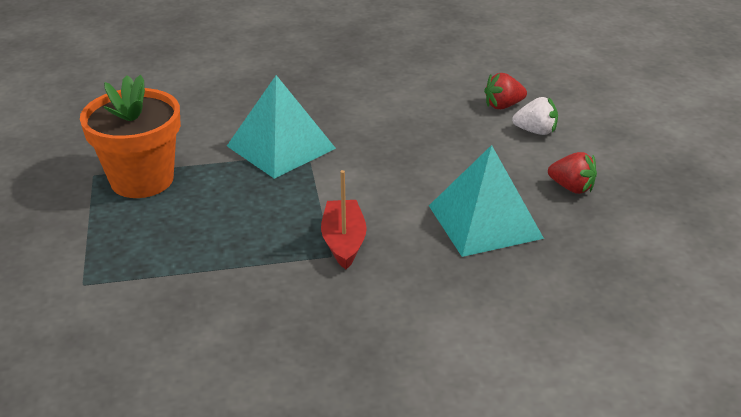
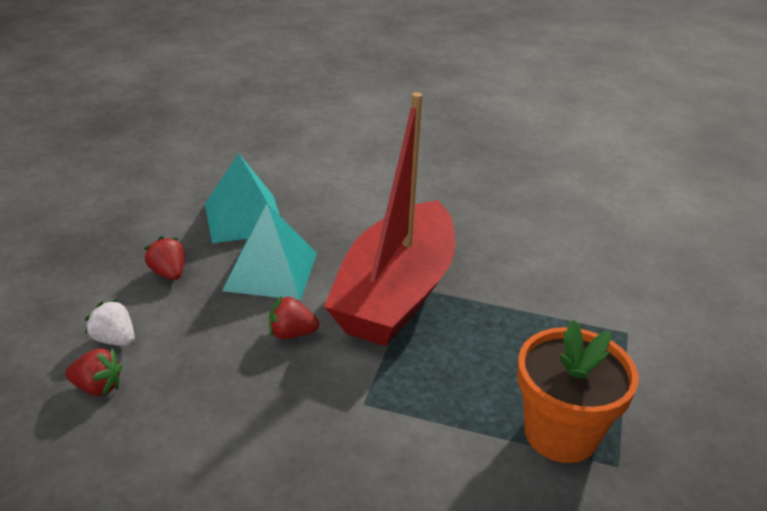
camera: 155 degrees left, 0 degrees up
turquoise pyramid [227,75,336,179] -> turquoise pyramid moved to [205,153,280,243]
red boat [321,170,367,269] -> red boat [324,92,455,346], size x2.47
none -> red strawberry [269,296,319,339]

